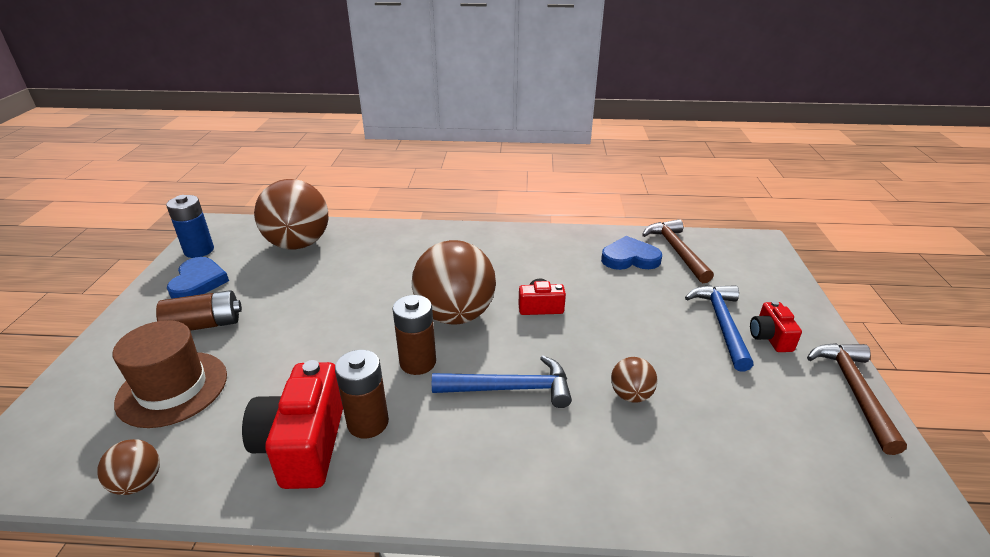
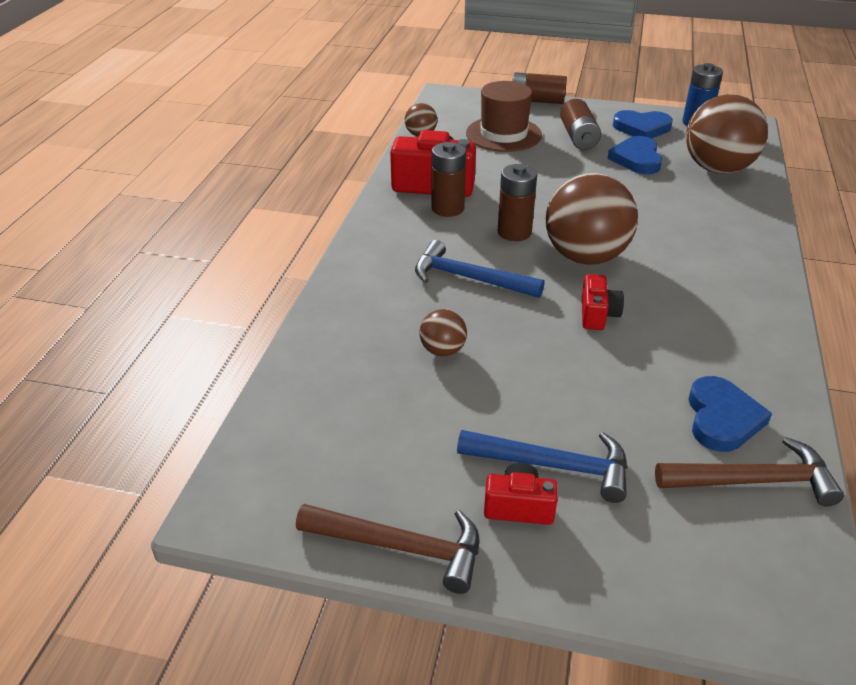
camera: 100 degrees right, 5 degrees up
blue hammer [432,355,572,408] -> blue hammer turned 105 degrees clockwise [415,240,544,298]
none -> brown battery [512,72,567,104]
none -> blue heart [607,136,662,174]

